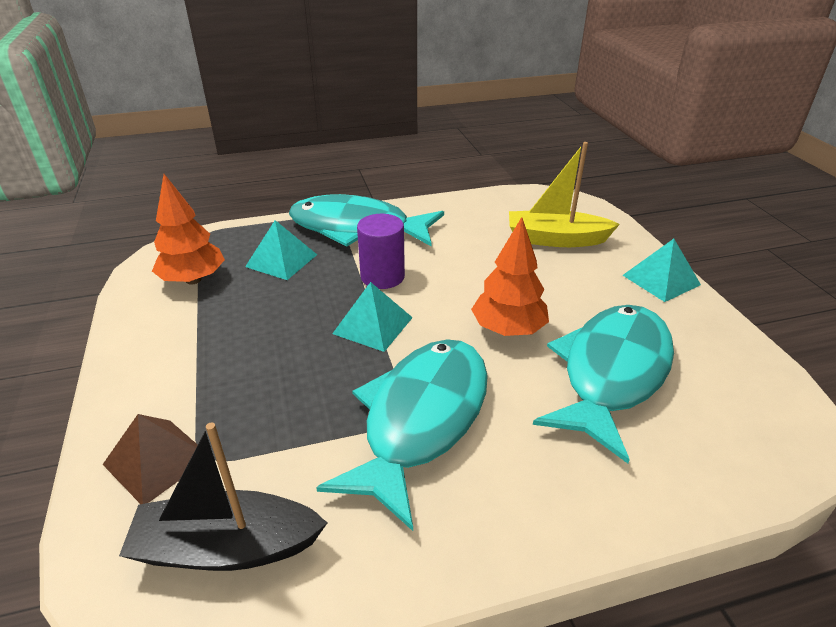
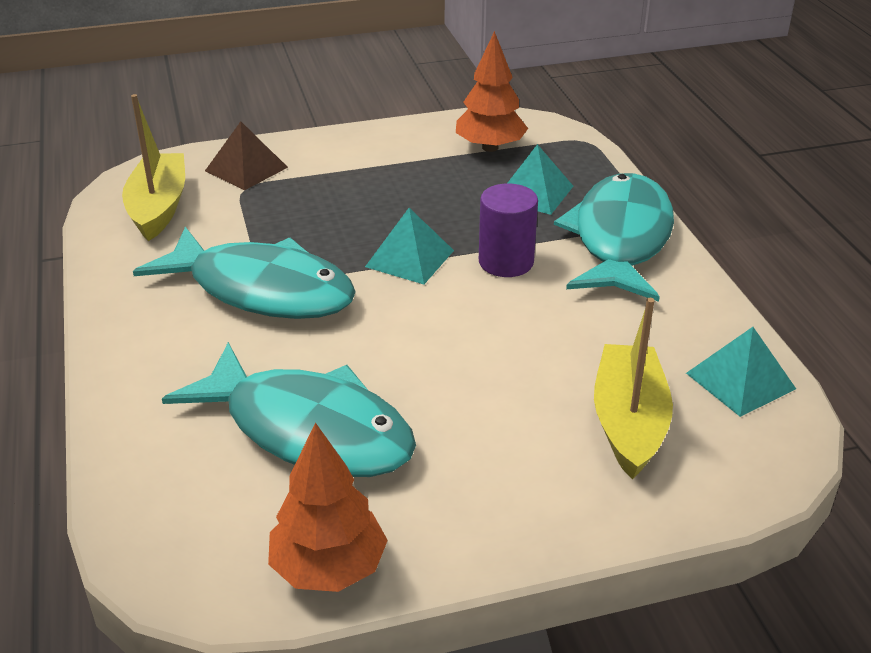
camera: 90 degrees right, 0 degrees up
black boat [119,422,328,571] -> yellow boat [122,94,185,241]
orange tree [471,217,549,336] -> orange tree moved to [268,422,388,592]
turquoise pyramid [622,239,701,302] -> turquoise pyramid moved to [686,327,796,417]

